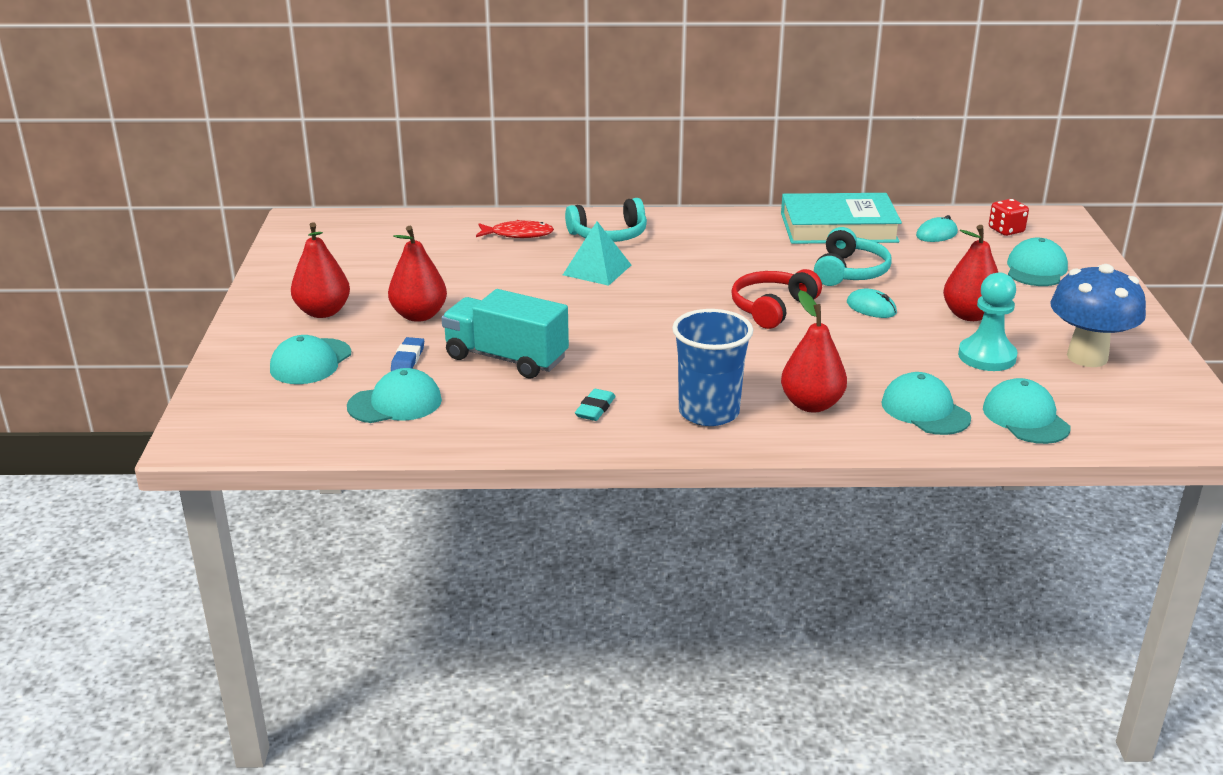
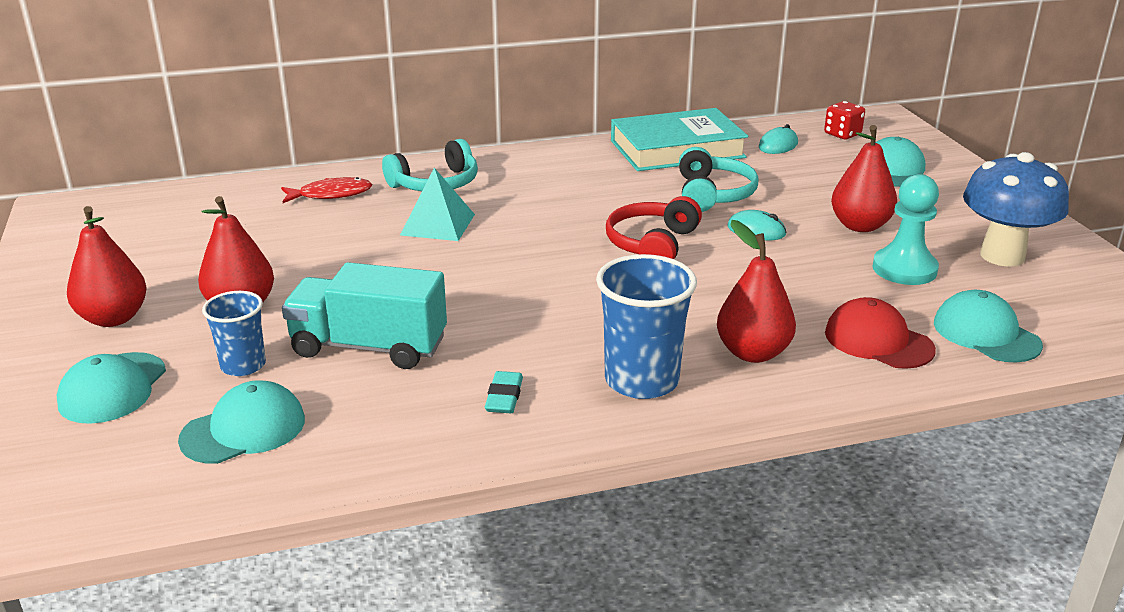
camera: 15 degrees left, 0 degrees up
blue eraser [391,337,424,371] -> blue cup [202,291,266,376]
turquoise cap [881,372,971,435] -> red cap [825,297,936,369]

